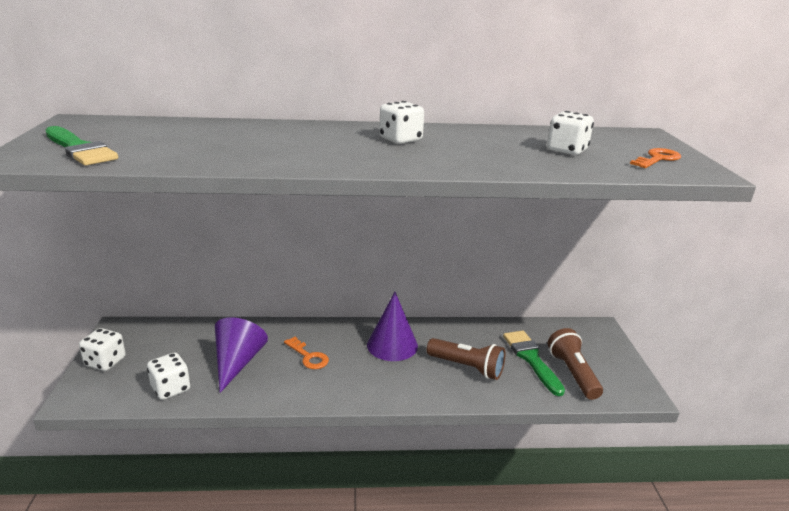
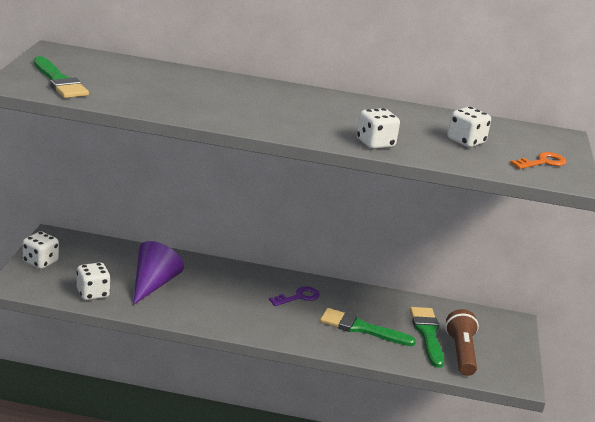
camera: 10 degrees right, 0 degrees up
orange key [284,337,329,369] -> none
purple cone [367,292,418,361] -> purple key [269,286,320,306]
white dice [379,101,424,144] -> white dice moved to [357,108,400,149]
brown flashlight [427,338,505,380] -> green brush [320,308,416,346]

